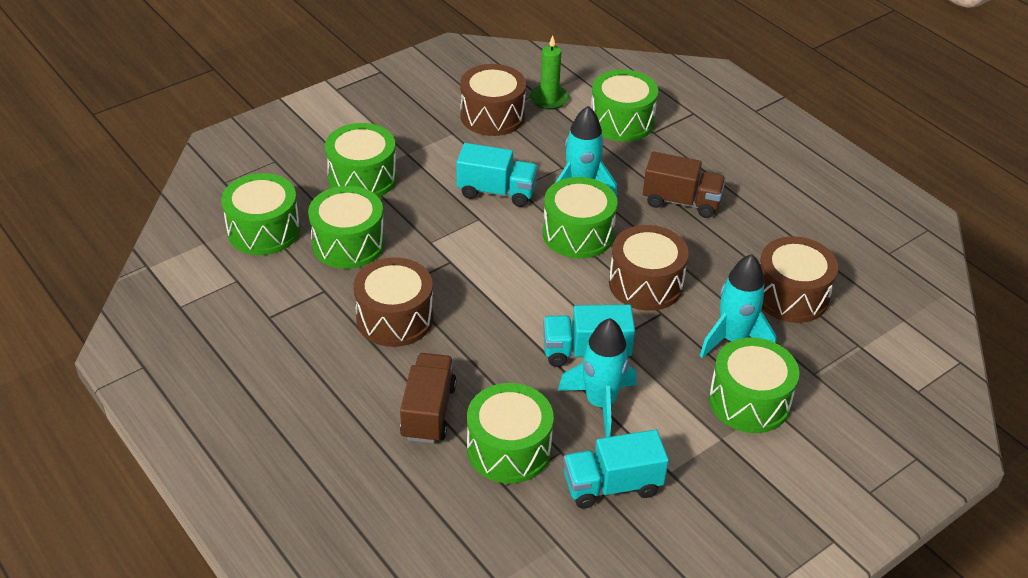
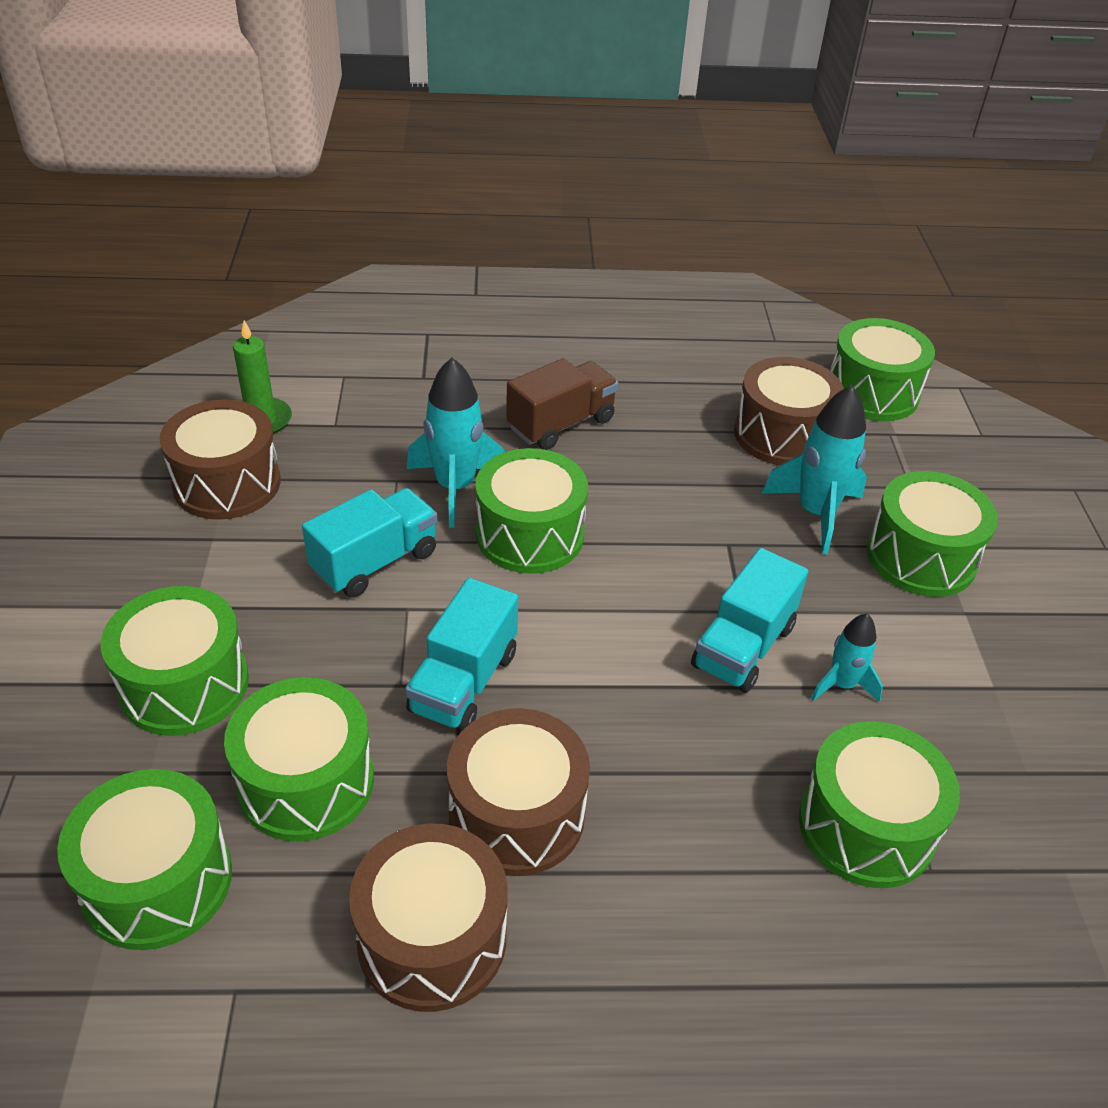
camera: 55 degrees left, 0 degrees up
brown truck [400,353,457,443] -> none
turquoise rocket [558,318,636,437] -> turquoise rocket [811,614,883,702], size x0.58
turquoise truck [563,430,669,509] -> turquoise truck moved to [405,578,518,731]
green drum [591,69,658,142] -> green drum moved to [830,318,935,421]
brown drum [609,225,689,311] -> brown drum moved to [349,824,508,1012]

